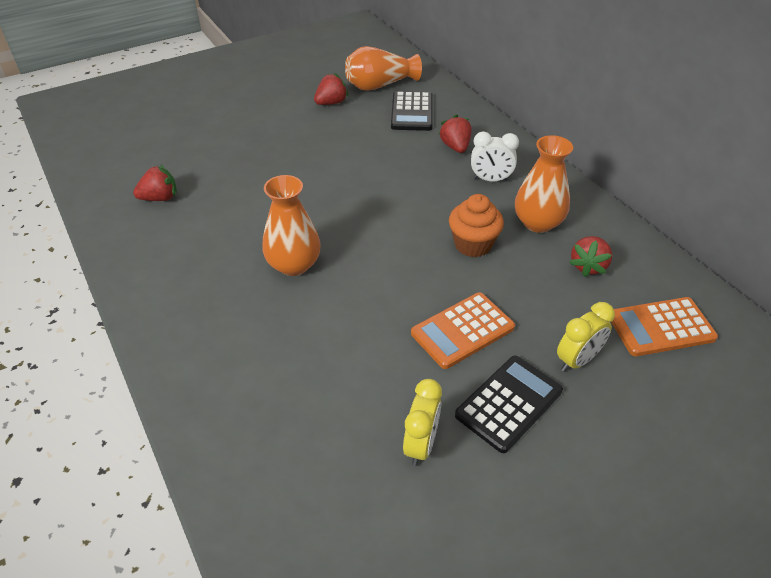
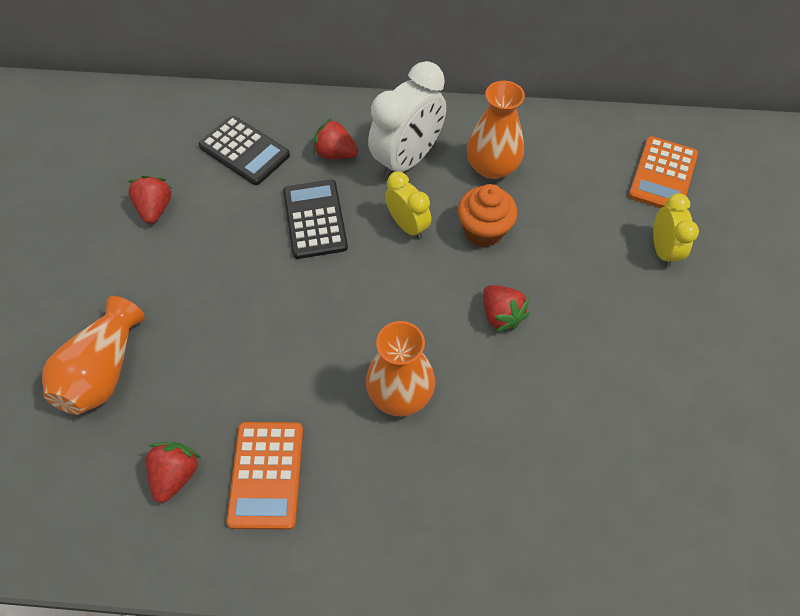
camera: 55 degrees left, 15 degrees up
orange vase [345,46,422,91] -> orange vase moved to [42,296,145,415]
yellow clock [403,379,442,466] -> yellow clock moved to [385,171,431,239]
orange calculator [411,292,515,369] -> orange calculator moved to [226,422,303,530]
black calculator [455,356,563,453] -> black calculator moved to [283,179,348,259]
white clock [471,131,519,182] -> white clock [368,61,446,179], size x1.70
red strawberry [569,236,612,277] -> red strawberry moved to [483,285,529,332]

